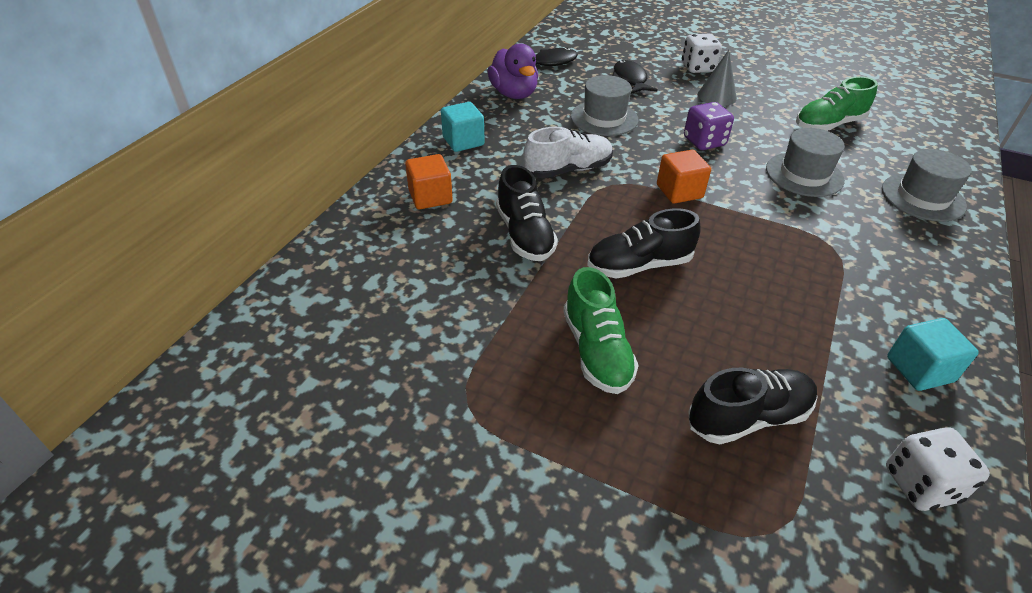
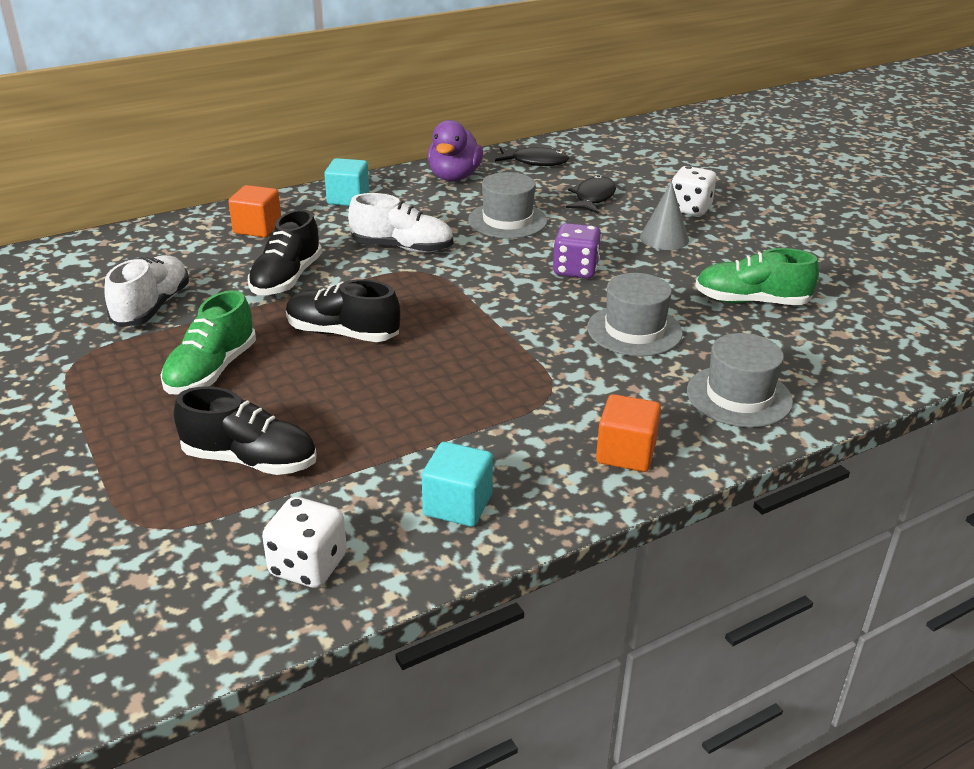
camera: 35 degrees right, 10 degrees down
orange cube [657,150,711,204] -> orange cube moved to [596,394,661,472]
none -> white shoe [104,255,189,327]

